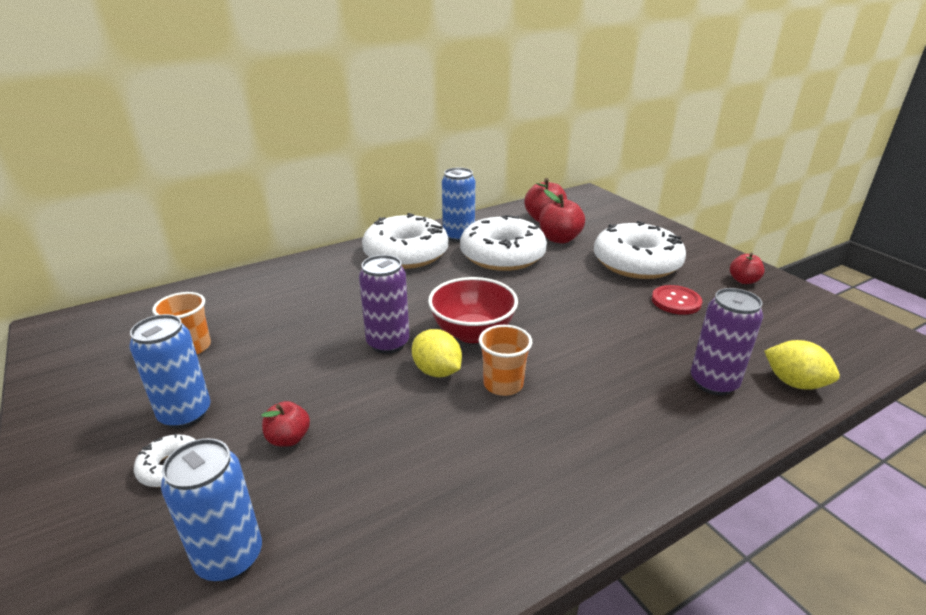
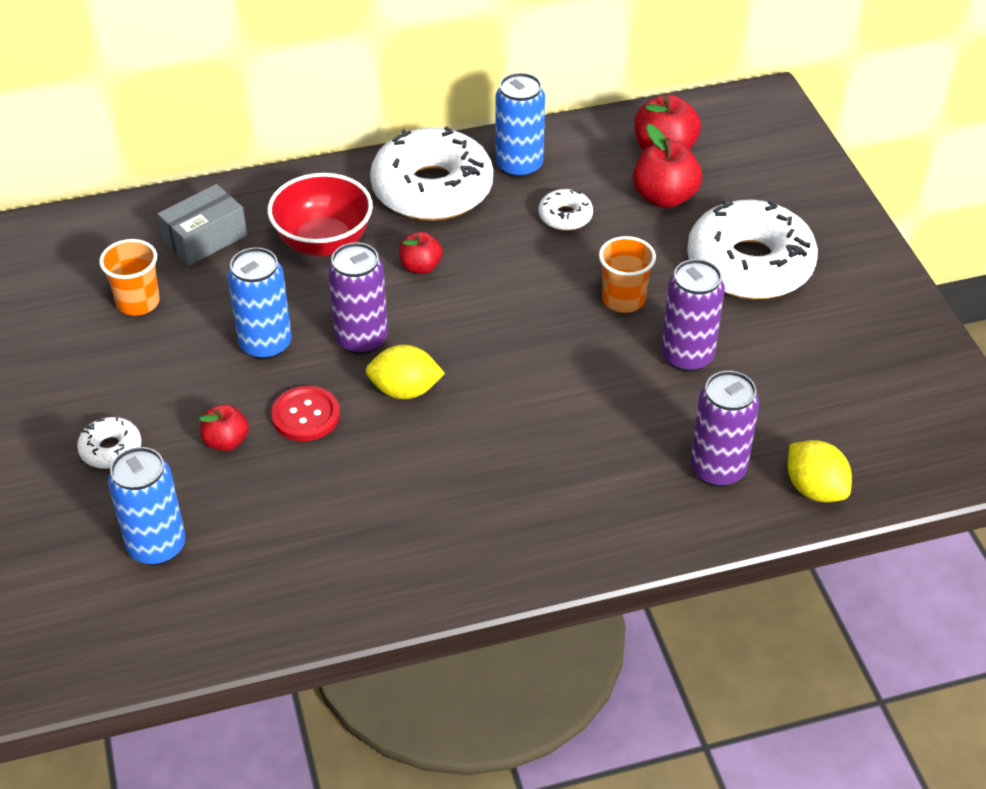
camera: 15 degrees right, 15 degrees up
blue can [130,314,211,428] -> blue can moved to [227,247,292,360]
yellow lemon [412,329,462,377] -> yellow lemon turned 60 degrees counterclockwise [366,345,445,399]
red bowl [428,277,518,343] -> red bowl moved to [268,173,373,256]
white donut [460,215,547,271] -> white donut [538,189,593,231], size x0.44
orange cup [479,325,532,396] -> orange cup moved to [599,236,656,313]
red button [652,285,702,315] -> red button moved to [271,386,340,441]
red apple [730,252,764,284] -> red apple moved to [399,232,443,274]
none -> grey box [158,184,247,266]
none -> purple can [661,259,725,372]

